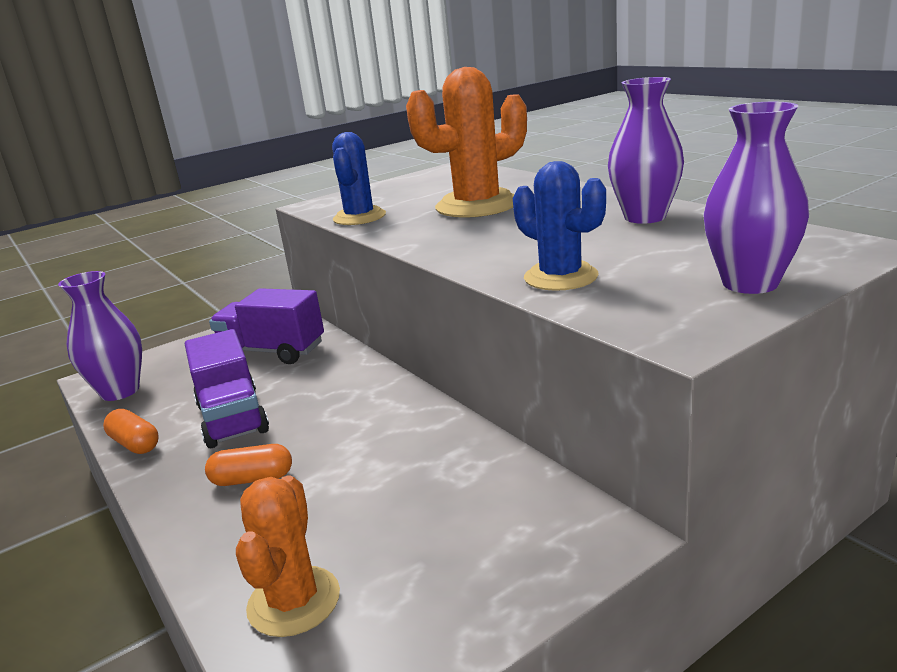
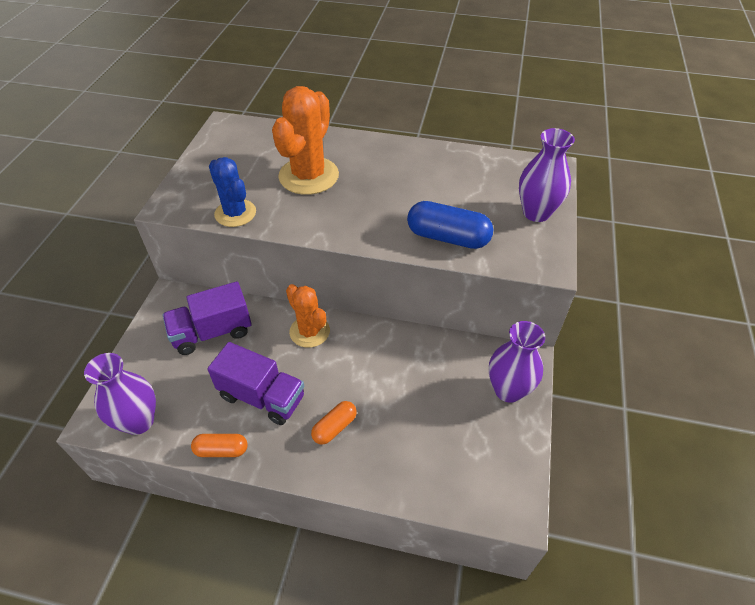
camera: 45 degrees left, 25 degrees up
orange cactus [236,475,340,637] -> orange cactus moved to [286,284,330,348]
blue cactus [513,161,606,291] -> blue capsule [407,201,493,249]
purple vase [608,77,684,224] -> purple vase moved to [489,321,545,403]

